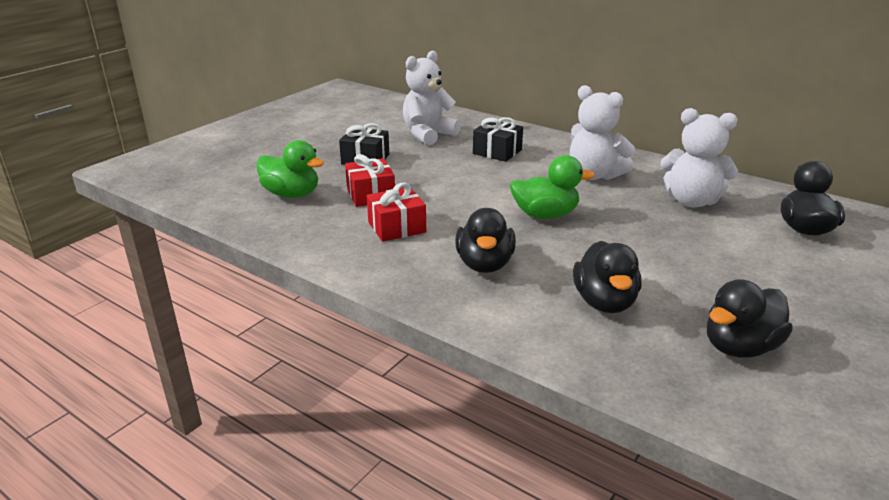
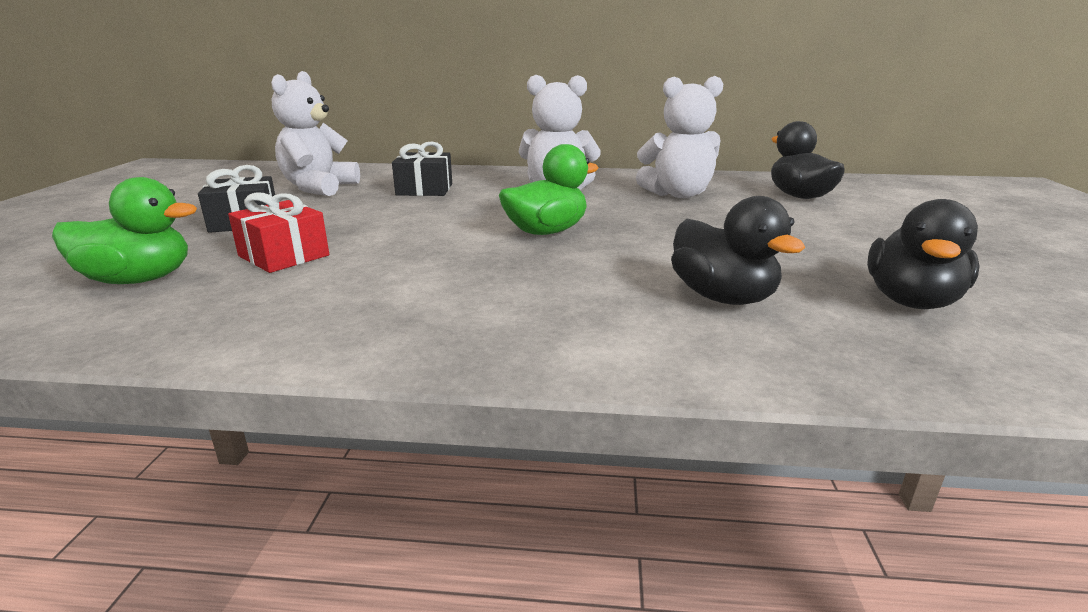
camera: 30 degrees left, 5 degrees down
red gift [367,182,426,242] -> none
black duck [455,208,516,273] -> none

